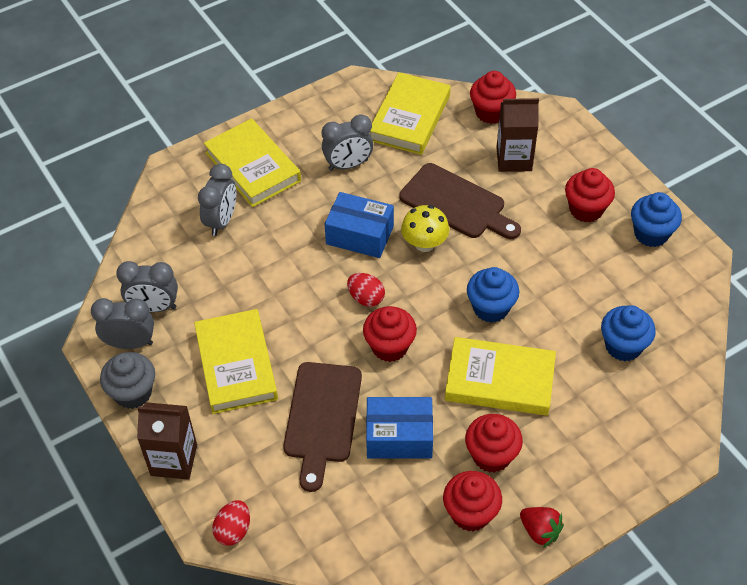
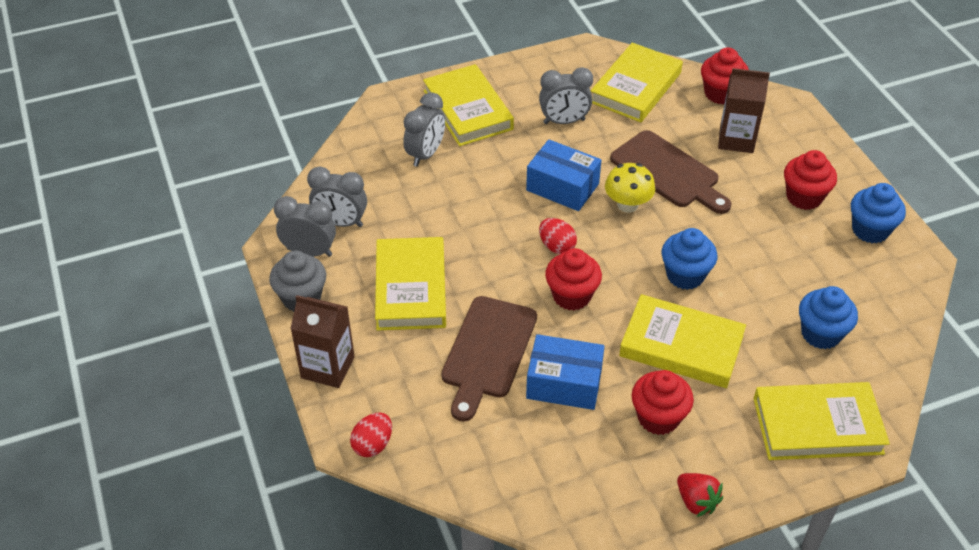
camera: 10 degrees right, 5 degrees down
red cupcake [443,471,502,532] -> none
none -> yellow book [753,382,890,460]

